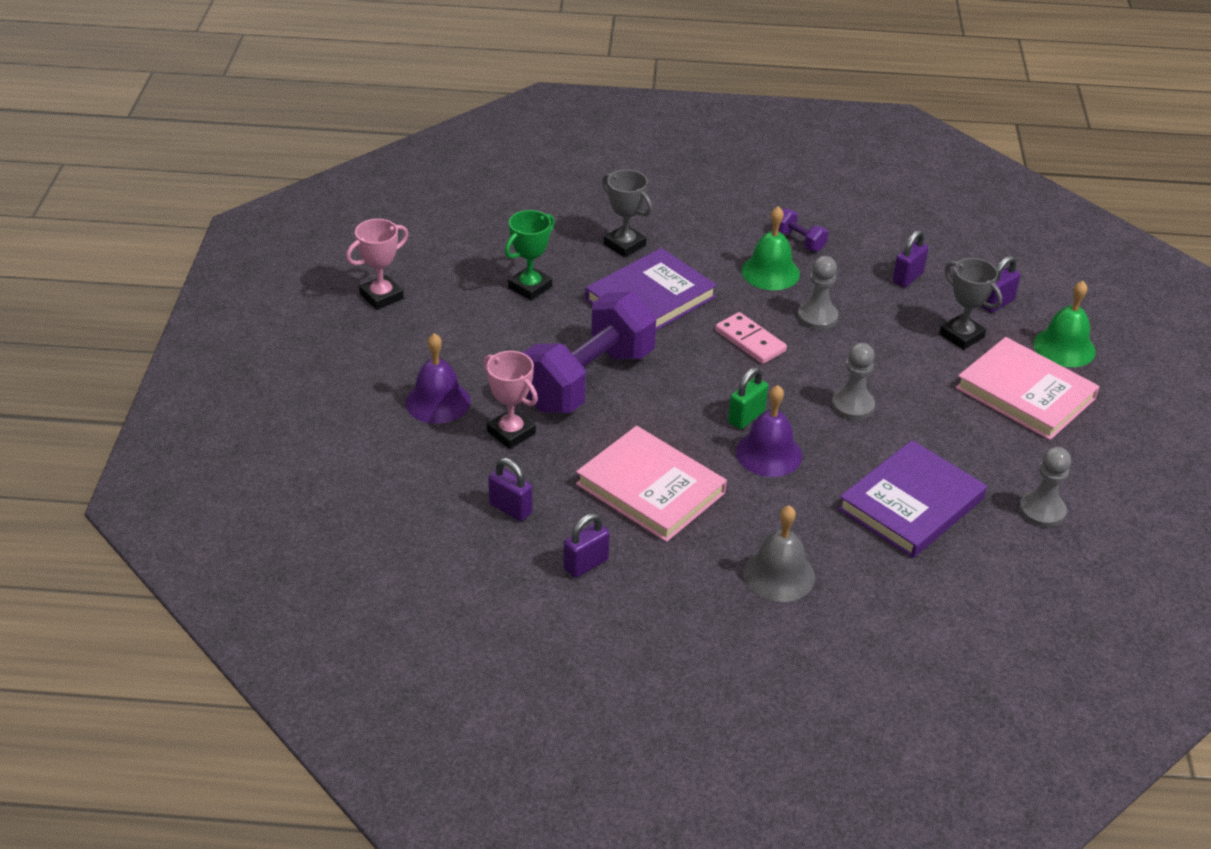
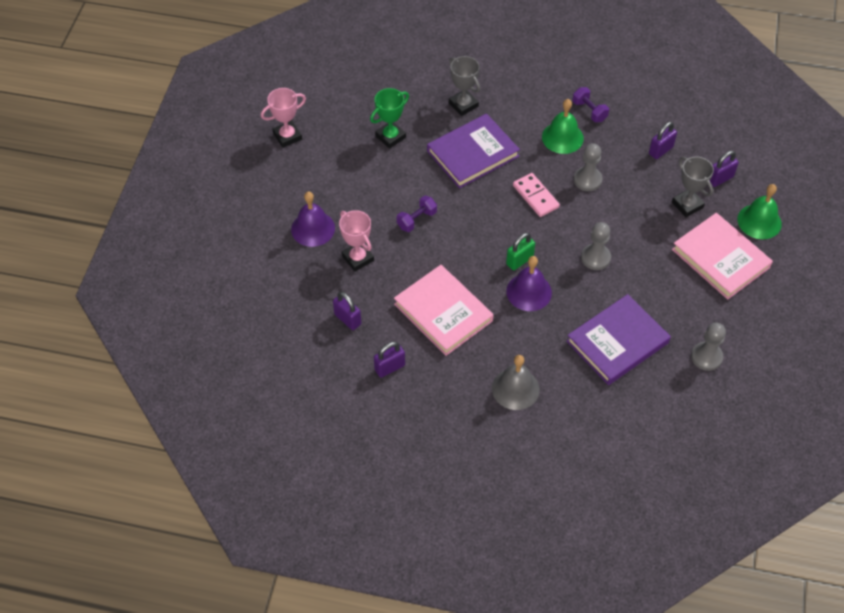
camera: 10 degrees right, 15 degrees up
purple dumbbell [523,291,656,413] -> purple dumbbell [397,195,437,232], size x0.41

